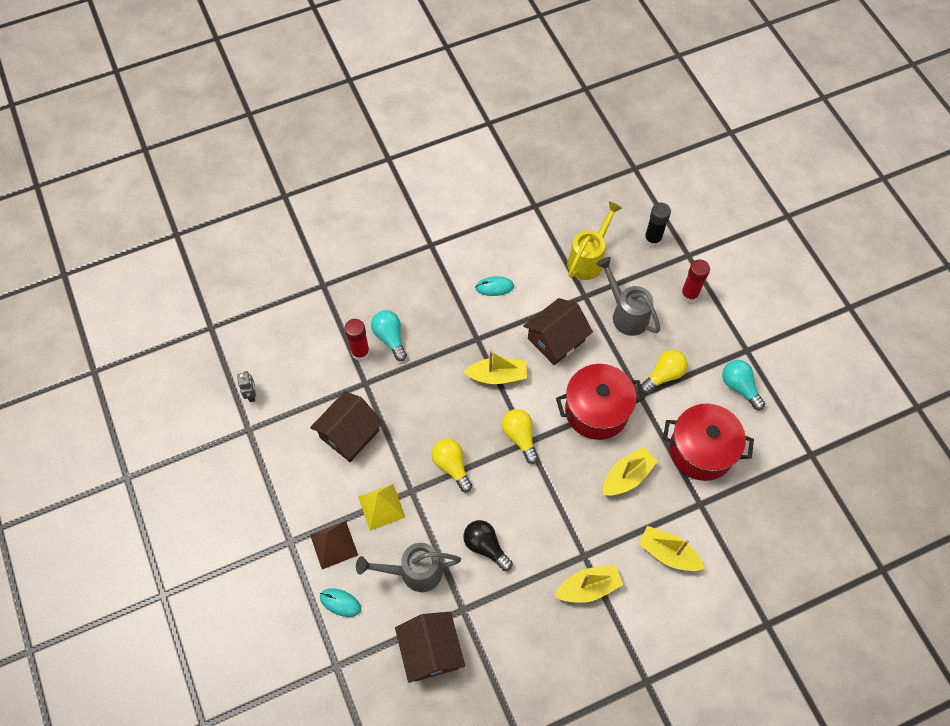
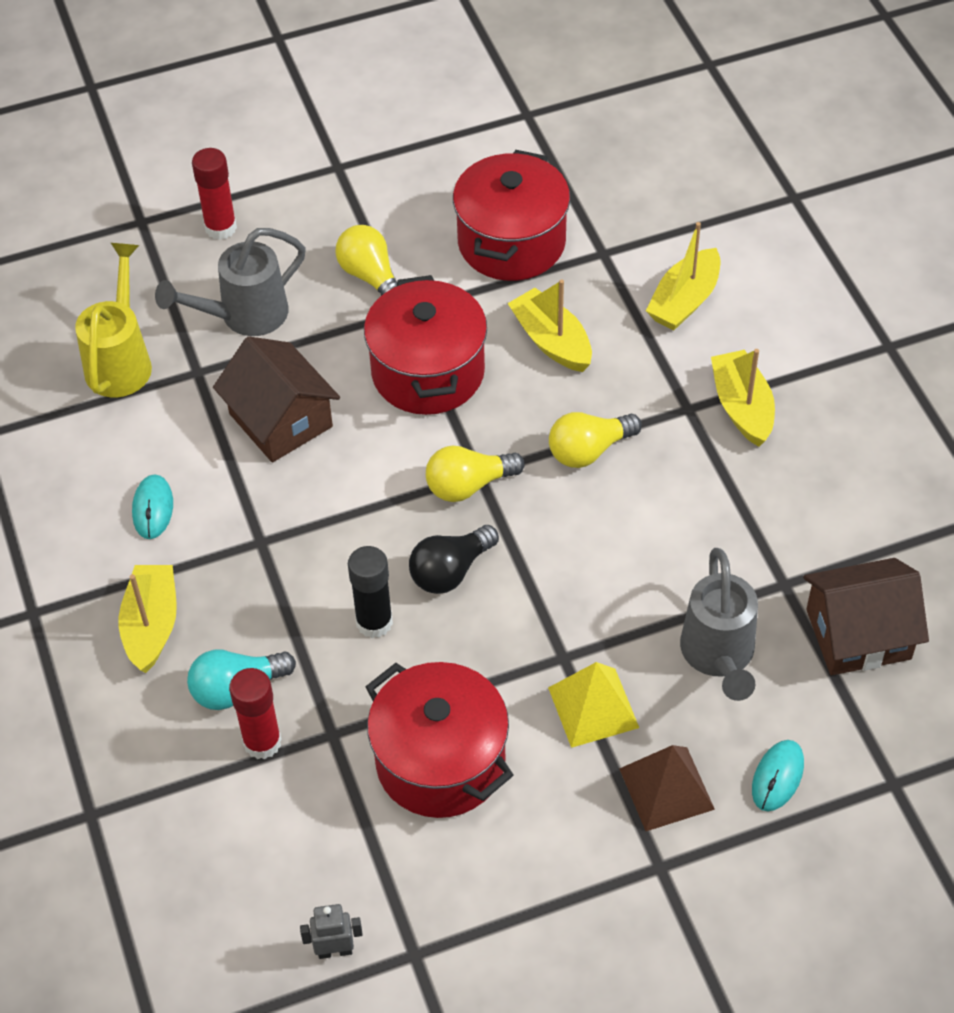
camera: 85 degrees left, 10 degrees down
brown house [310,392,383,462] -> red pot [366,662,513,818]
yellow light bulb [432,439,472,492] -> yellow light bulb moved to [549,412,642,468]
black light bulb [463,520,513,571] -> black light bulb moved to [409,525,499,594]
yellow boat [464,350,527,384] -> yellow boat moved to [118,565,177,673]
yellow watering can [567,201,622,280] -> yellow watering can turned 60 degrees clockwise [75,243,152,397]
black glue stick [644,203,671,247] -> black glue stick moved to [348,546,393,638]
turquoise light bulb [722,360,765,410] -> none

